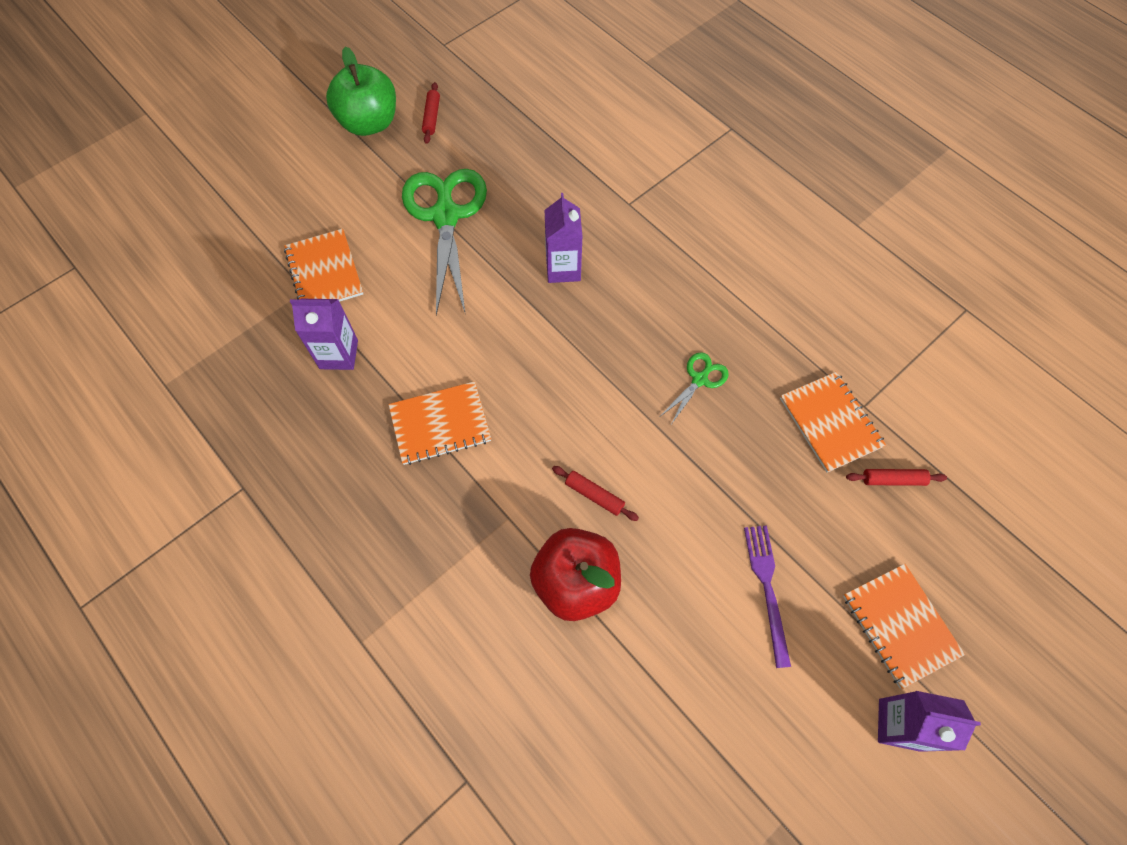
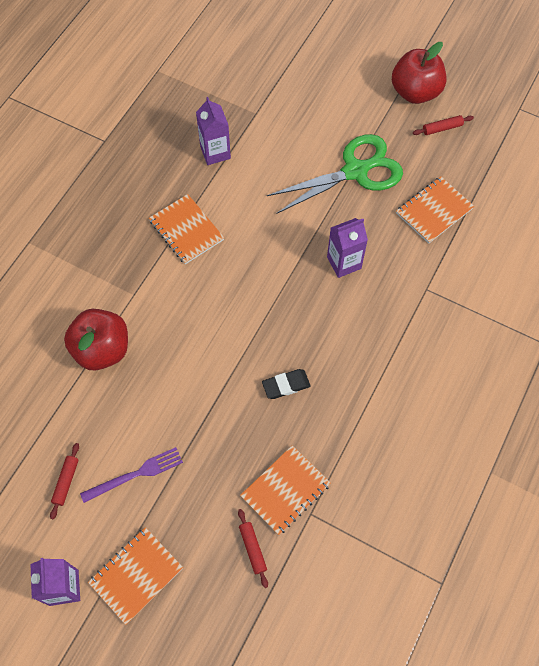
camera: 70 degrees right, 0 degrees up
orange notebook [284,229,363,302] -> orange notebook moved to [396,176,474,244]
green apple [326,47,396,136] -> red apple [392,42,446,104]
red rolling pin [552,466,639,521] -> red rolling pin moved to [50,443,79,519]
green scissors [661,352,729,423] -> black eraser [262,369,311,399]

